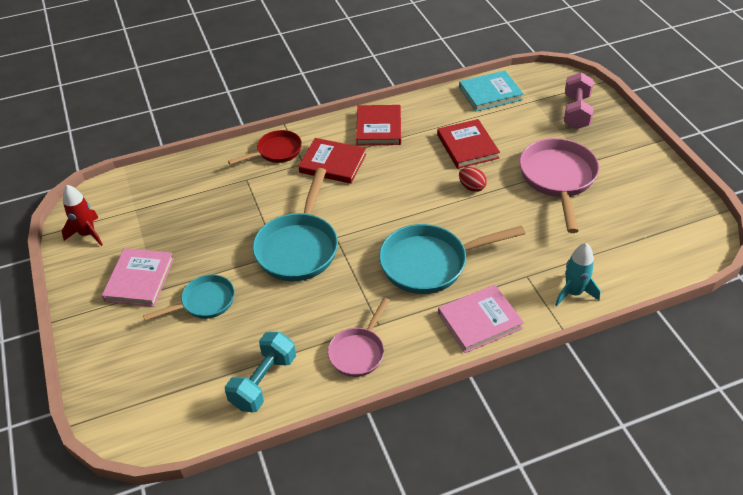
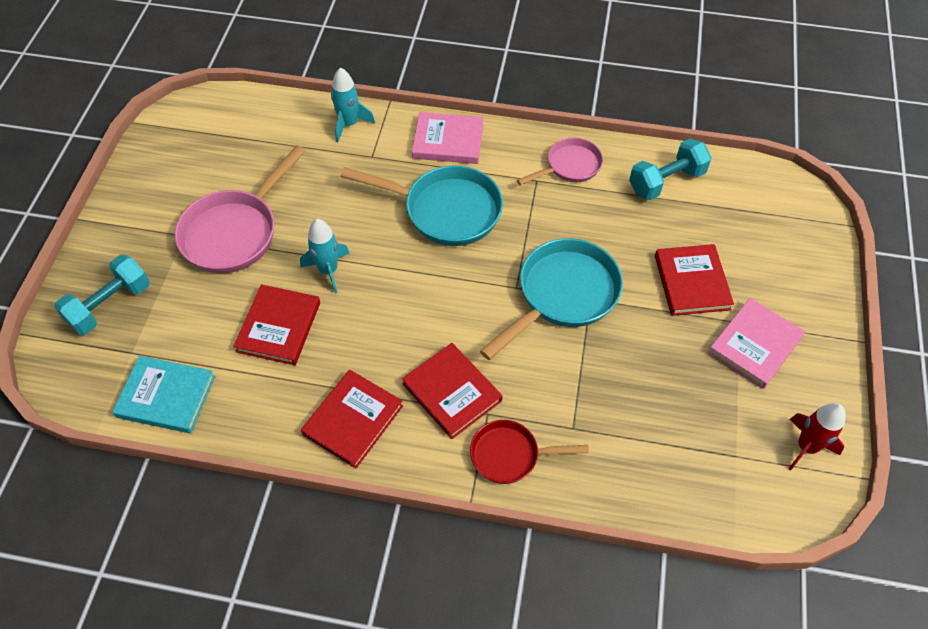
camera: 150 degrees left, 10 degrees up
turquoise pan [143,274,235,321] -> red book [655,244,734,316]
red egg [459,167,487,192] -> turquoise rocket [300,219,350,294]
pink dumbbell [564,72,593,129] -> turquoise dumbbell [54,255,150,335]

